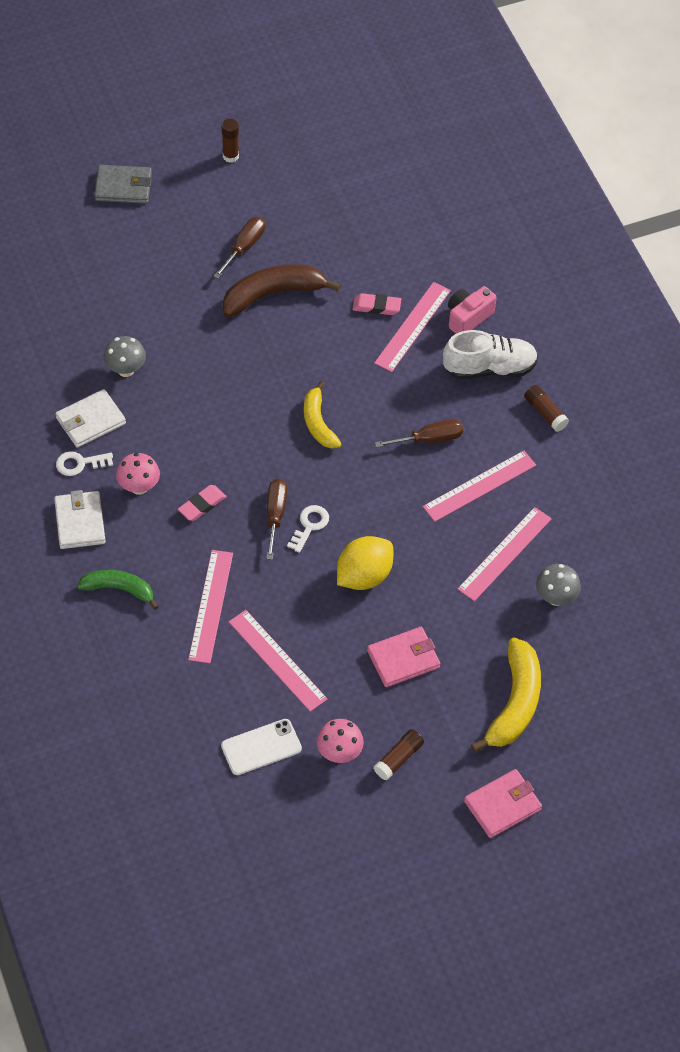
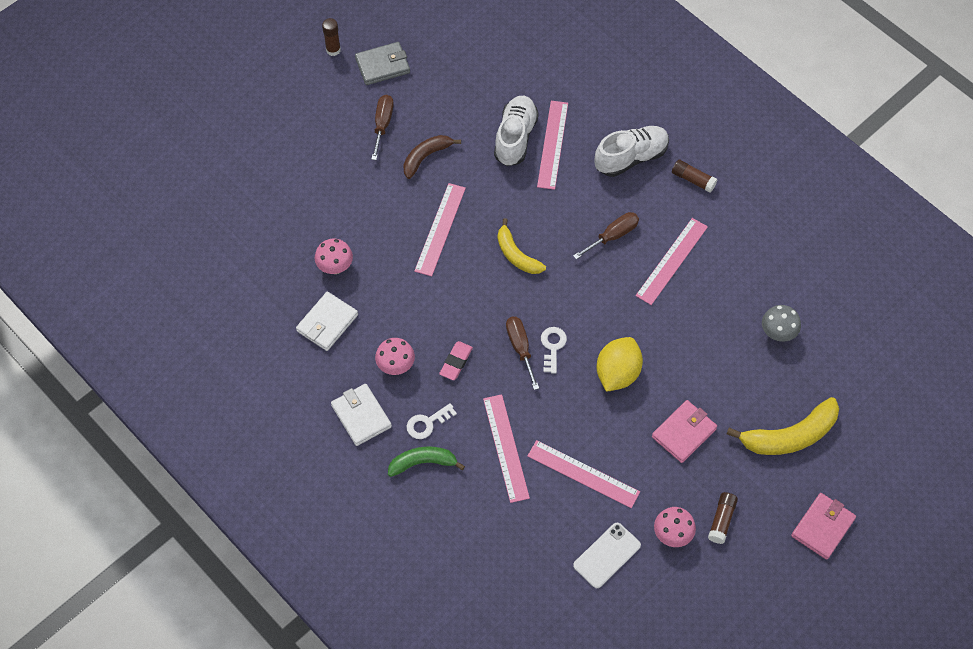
camera: 20 degrees left, 5 degrees up
white key [56,451,113,476] -> white key moved to [407,403,457,439]
grey wallet [95,165,152,204] -> grey wallet moved to [355,42,410,85]
grey mushroom [104,336,146,377] -> pink mushroom [315,239,353,274]
brown banana [223,264,341,317] -> brown banana [403,135,461,179], size x0.64
pink eraser [353,293,401,315] -> white shoe [494,96,539,166]
pink camera [448,286,497,334] -> none
pink ruler [458,507,552,601] -> pink ruler moved to [414,183,466,276]
yellow banana [471,638,541,752] -> yellow banana turned 75 degrees clockwise [727,397,839,455]

